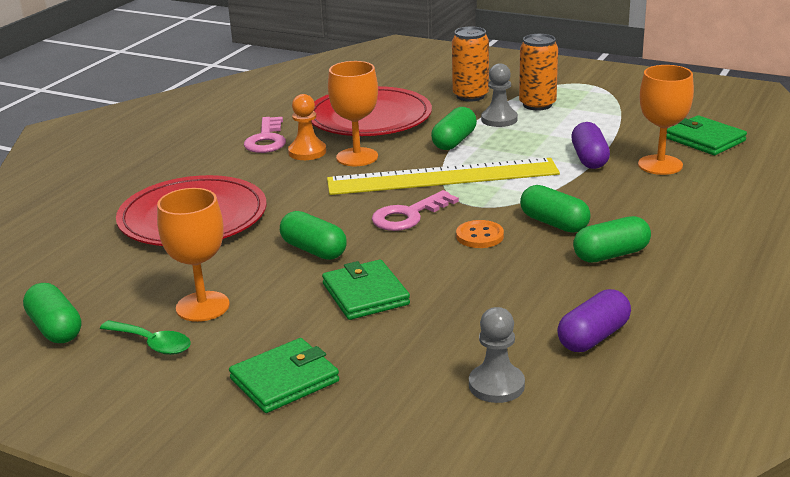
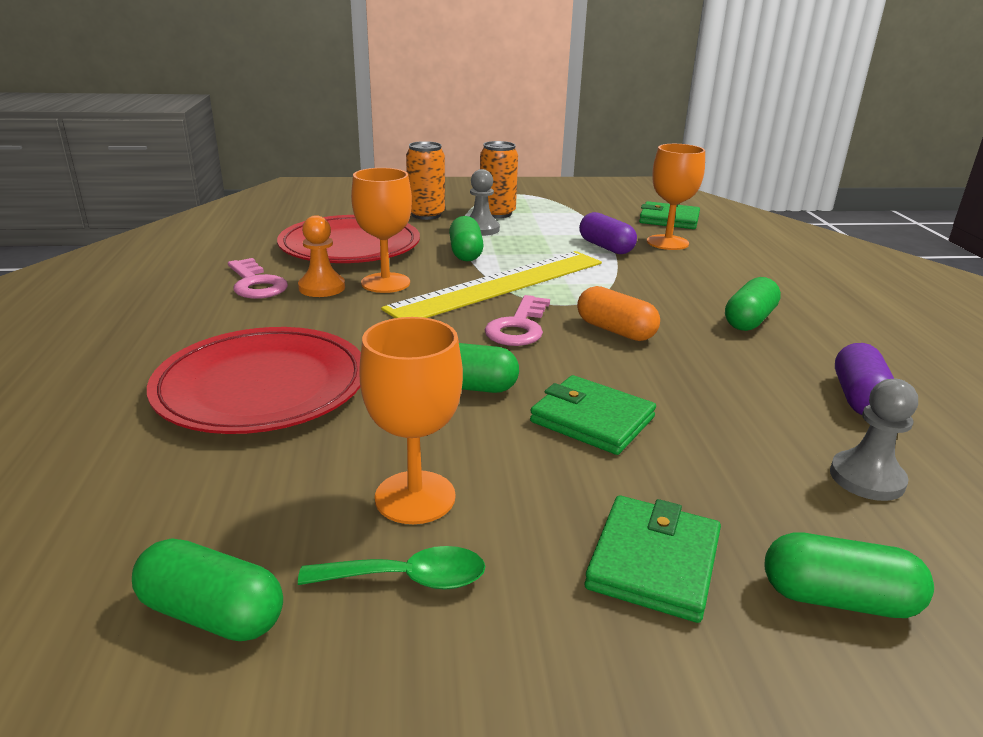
camera: 35 degrees left, 0 degrees up
orange button [456,220,504,248] -> orange capsule [577,286,660,341]
green capsule [520,185,591,233] -> green capsule moved to [765,533,934,618]

